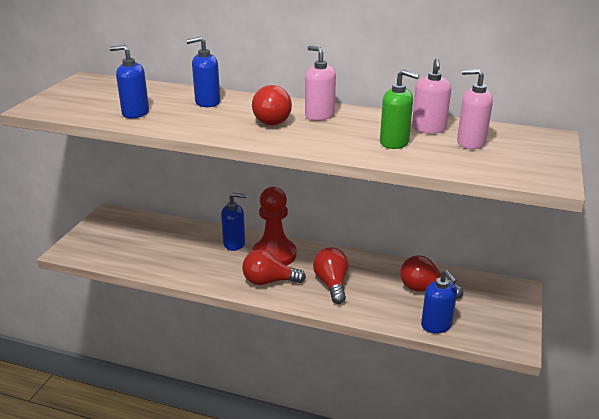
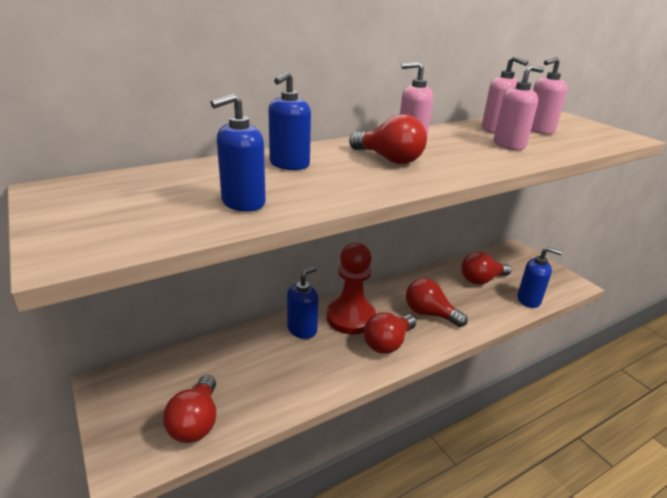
camera: 50 degrees left, 0 degrees up
green soap dispenser [380,70,419,149] -> pink soap dispenser [494,65,544,150]
none -> red light bulb [163,375,216,443]

